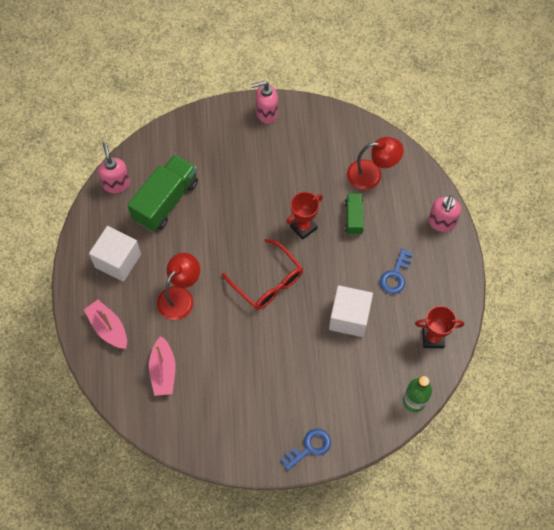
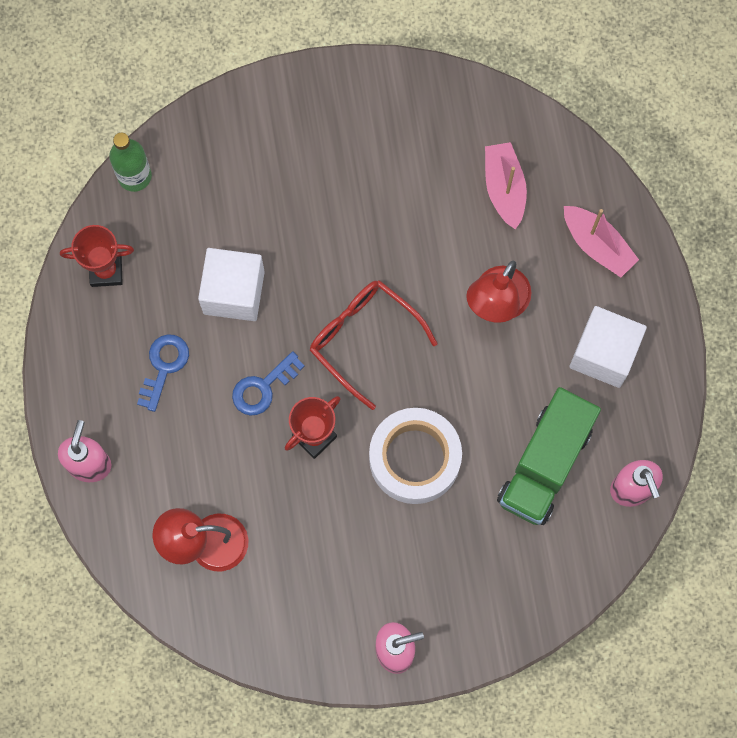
camera: 175 degrees right, 10 degrees up
blue key [280,429,331,471] -> blue key moved to [232,351,305,416]
green truck [345,193,364,235] -> none
none -> white tape [369,408,462,504]

